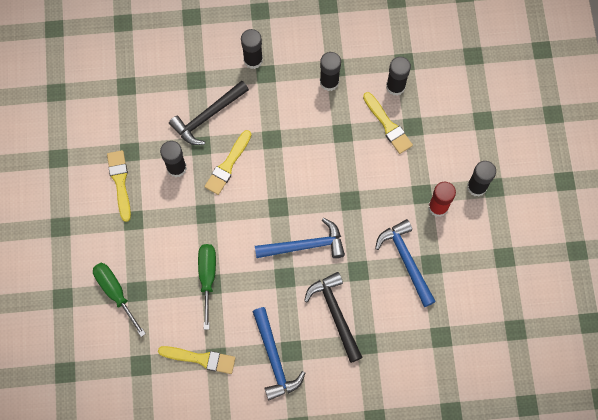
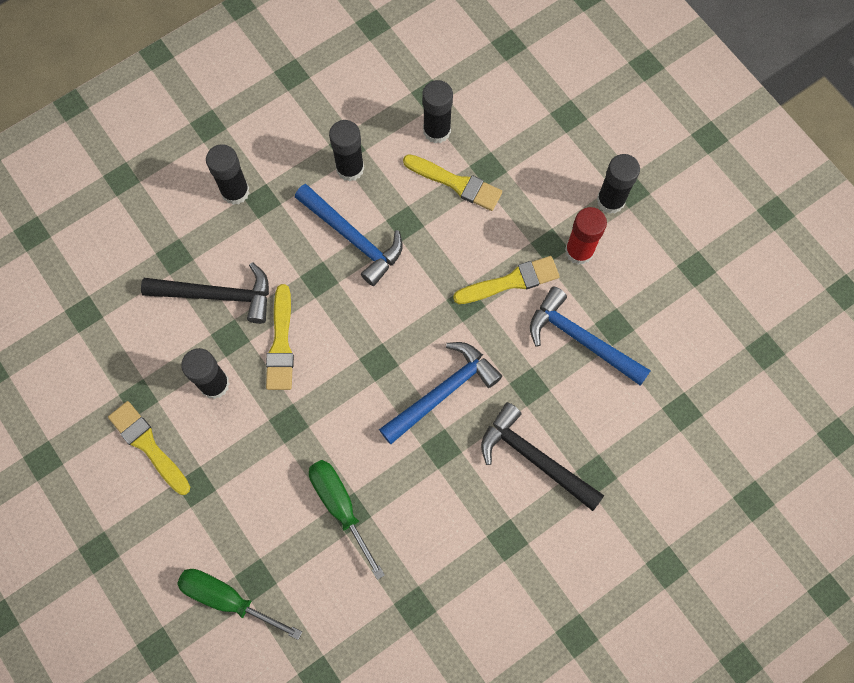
camera: 30 degrees left, 0 degrees up
yellow brush [158,346,236,374] -> yellow brush moved to [453,256,560,304]
black hammer [169,81,249,145] -> black hammer turned 105 degrees counterclockwise [141,263,269,324]
blue hammer [252,307,305,400] -> blue hammer moved to [295,184,403,286]

